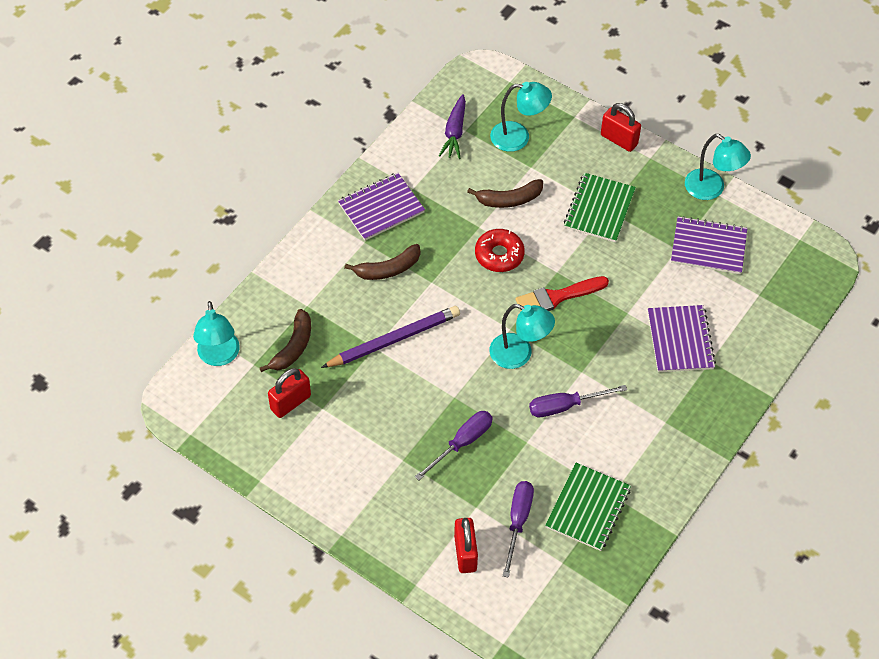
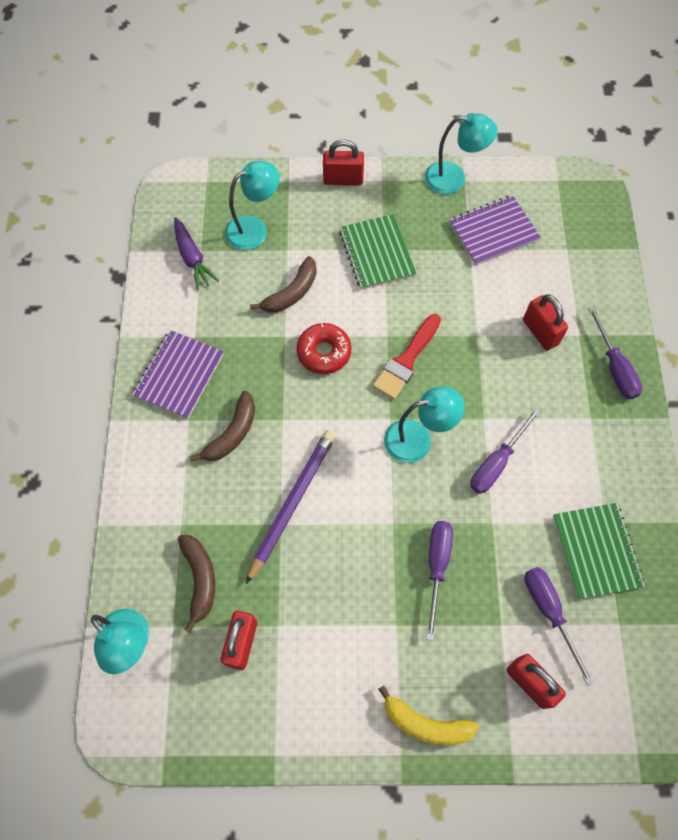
camera: 35 degrees left, 10 degrees up
purple notebook [648,305,716,372] -> red padlock [523,294,568,351]
none -> yellow banana [378,685,479,745]
none -> purple screwdriver [588,306,642,399]

